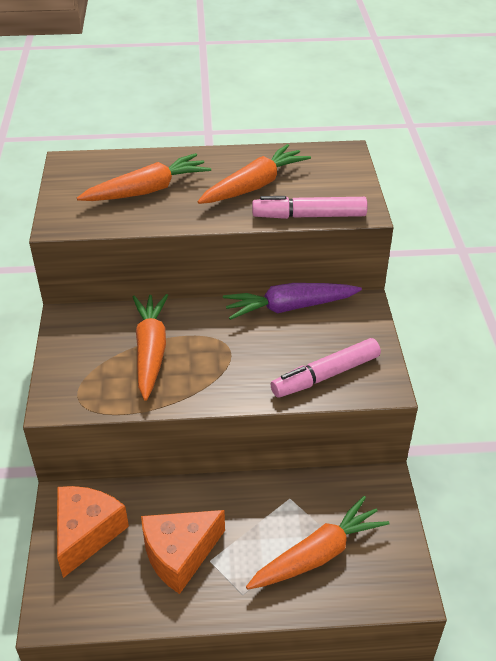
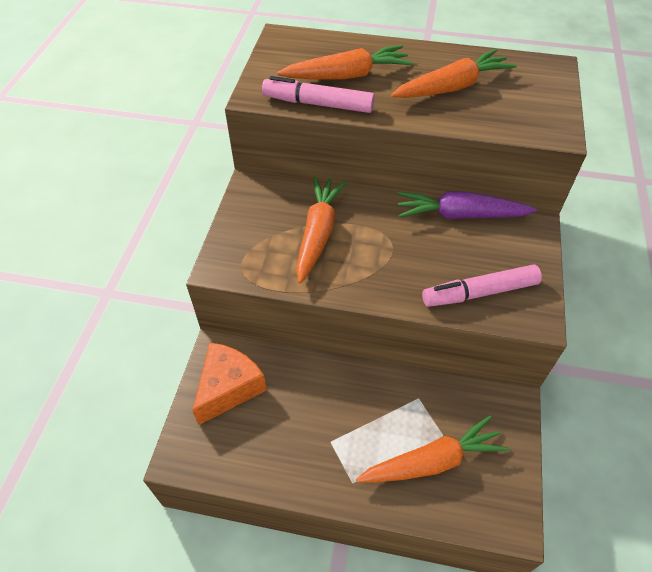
camera: 15 degrees right, 10 degrees up
orange cheese [141,510,225,594] -> none
pink marker [252,196,368,219] -> pink marker moved to [262,76,375,113]

